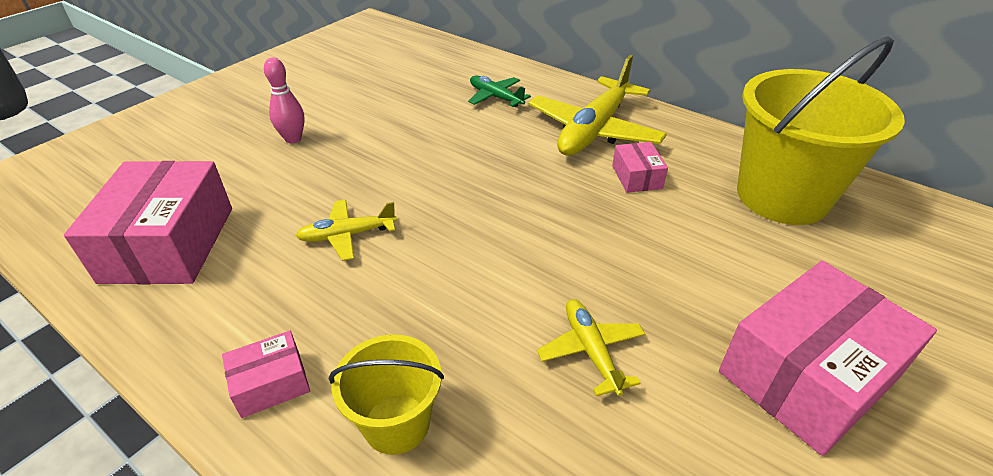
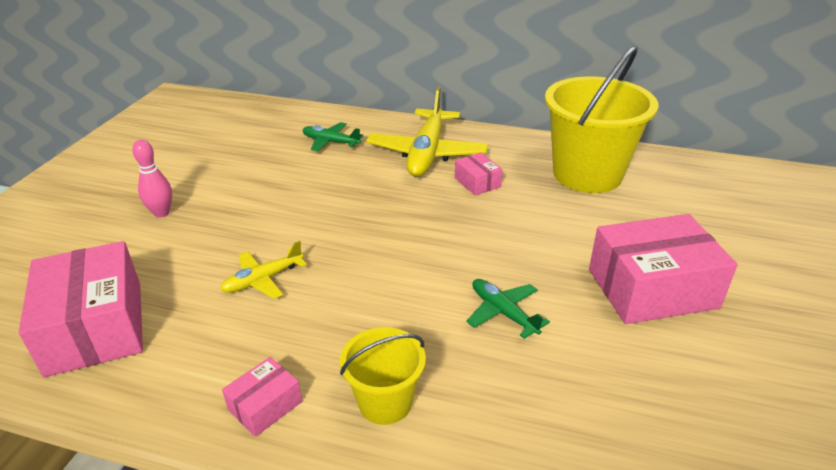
camera: 20 degrees left, 5 degrees down
yellow plane [537,299,645,396] -> green plane [466,279,550,339]
pink box [719,261,937,456] -> pink box turned 45 degrees clockwise [589,214,737,324]

